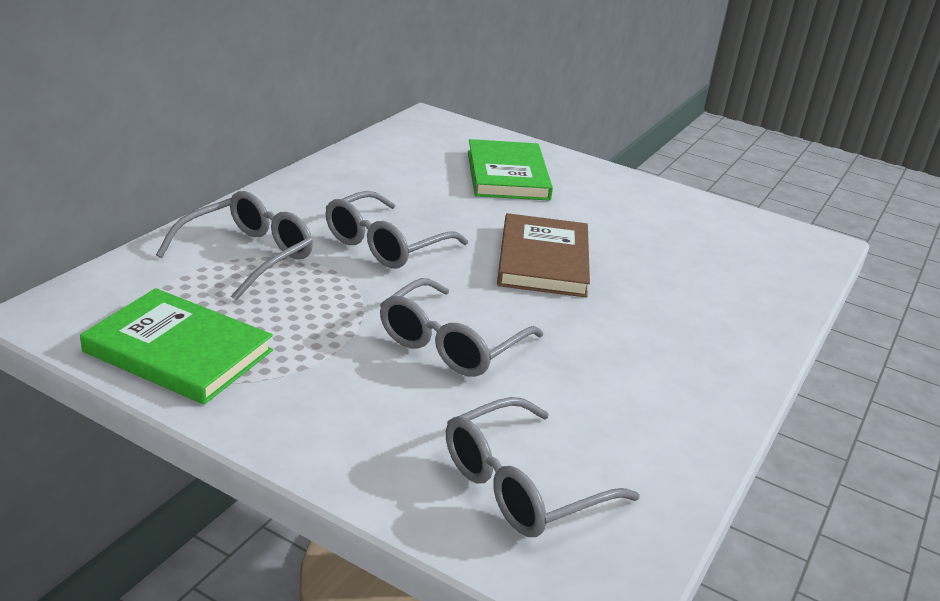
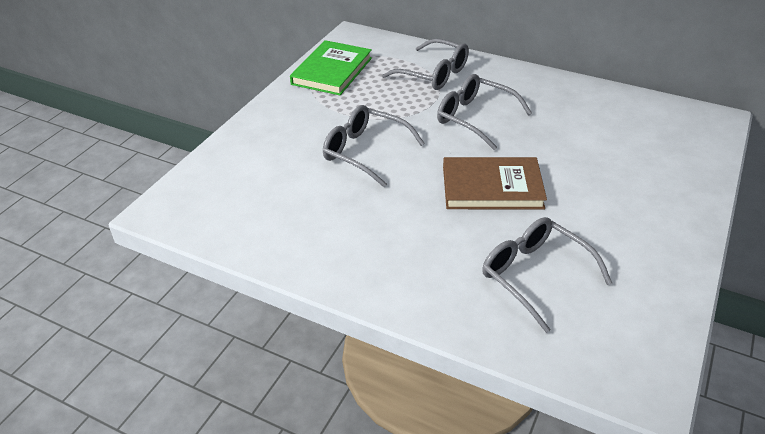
camera: 90 degrees right, 10 degrees up
grey glasses [446,397,640,537] -> grey glasses moved to [482,217,612,333]
green book [468,139,553,201] -> none

